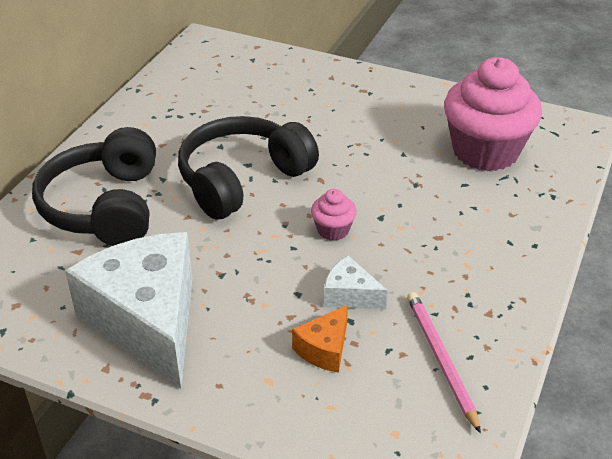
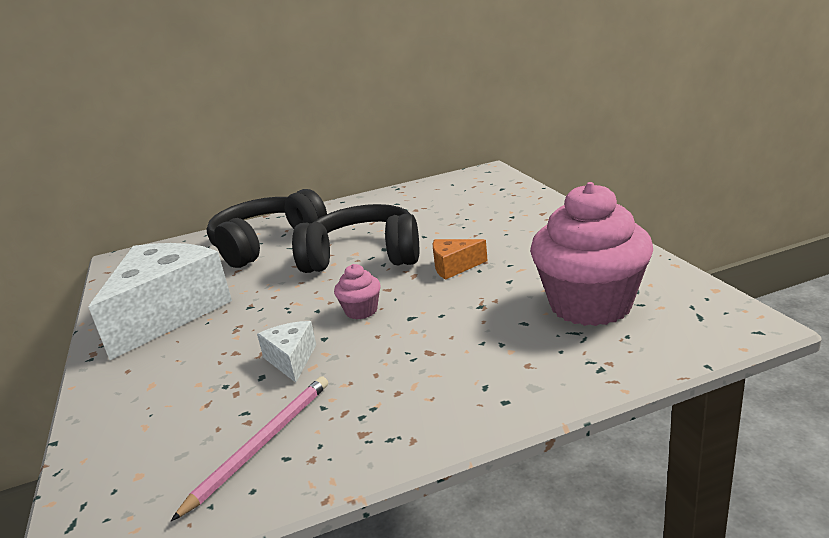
camera: 50 degrees right, 15 degrees down
orange cheese [292,305,348,373] -> orange cheese moved to [433,239,488,280]

